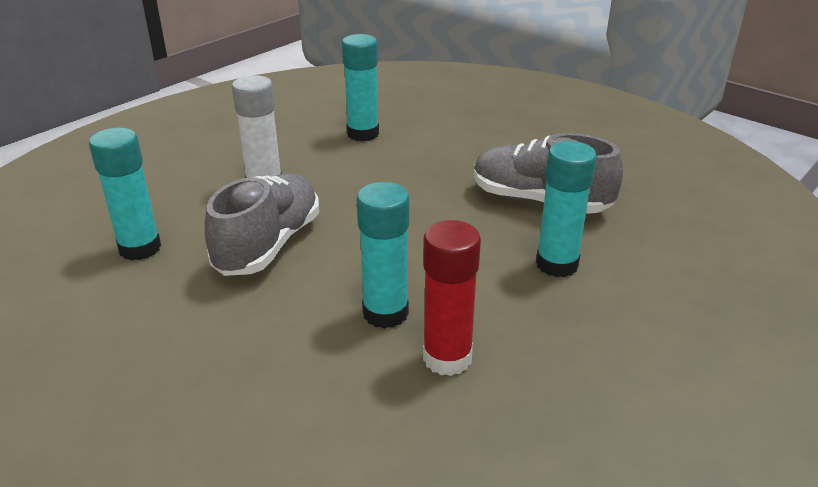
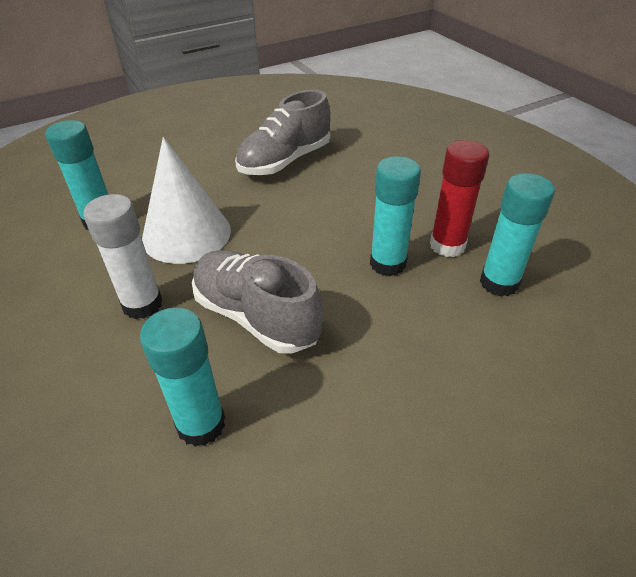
camera: 70 degrees left, 10 degrees up
turquoise glue stick [536,141,597,277] -> turquoise glue stick moved to [480,173,555,297]
none -> white cone [142,137,231,264]

